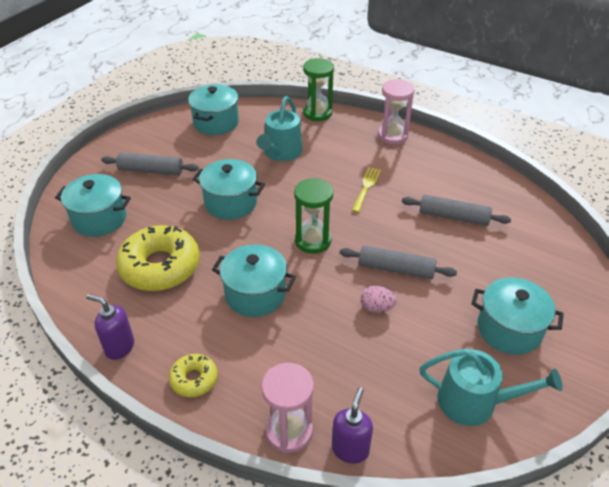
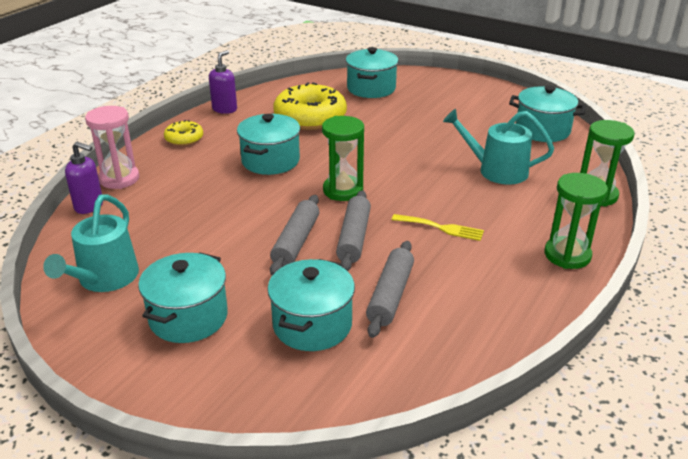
camera: 90 degrees right, 10 degrees down
grey rolling pin [101,152,199,175] -> grey rolling pin moved to [336,190,371,271]
turquoise pot [193,159,265,220] -> turquoise pot moved to [267,259,355,351]
pink egg [361,286,397,313] -> none
pink hourglass [378,79,415,145] -> green hourglass [545,173,608,269]

